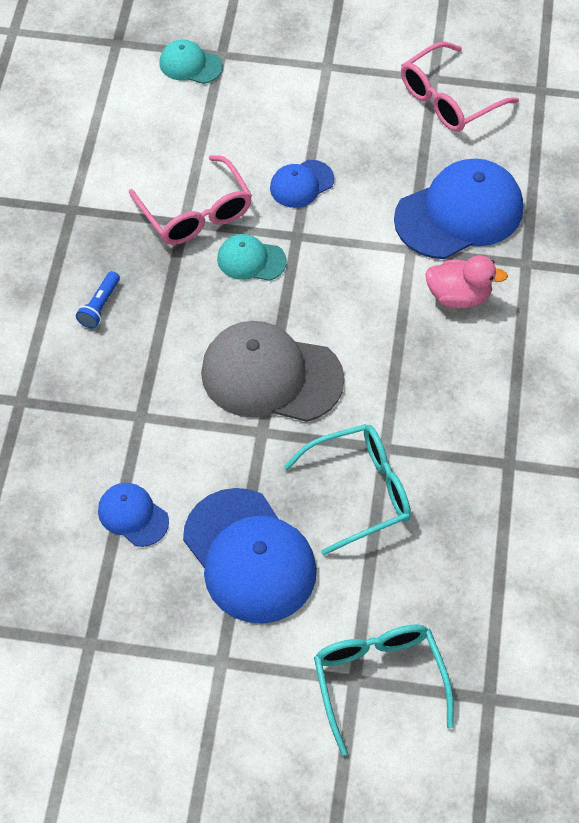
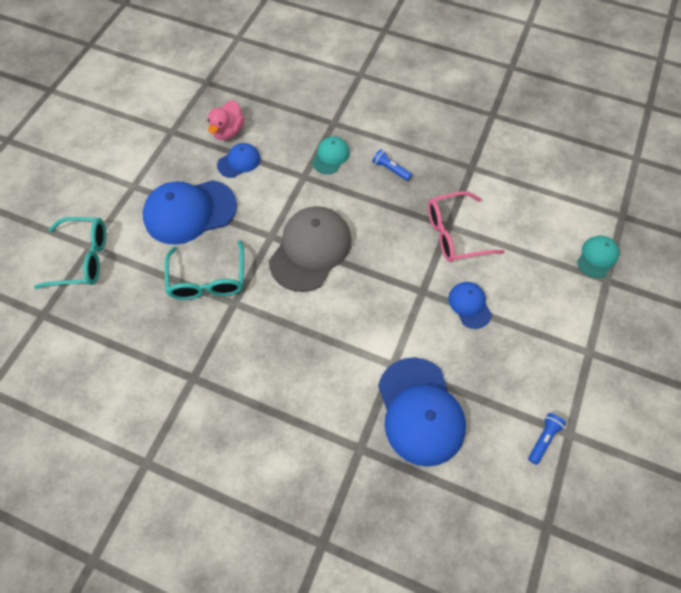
camera: 105 degrees right, 5 degrees up
turquoise cap [217,234,287,281] -> turquoise cap moved to [312,136,350,174]
pink glasses [401,42,519,132] -> blue flashlight [528,413,566,465]
pink duck [425,255,508,308] -> pink duck moved to [208,100,244,140]

